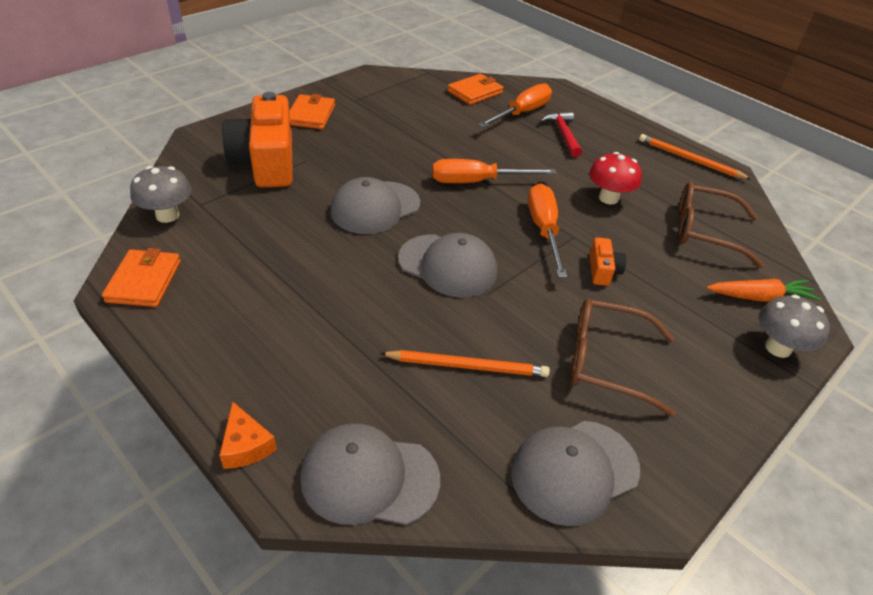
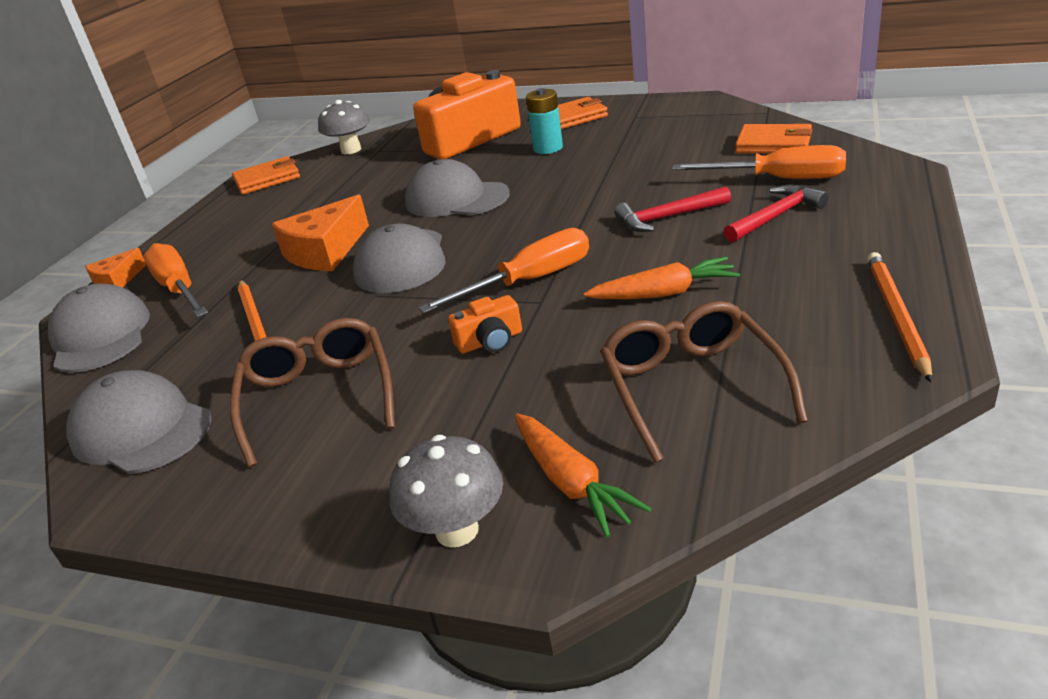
camera: 70 degrees right, 10 degrees down
orange screwdriver [432,159,557,183] -> orange screwdriver moved to [144,243,208,318]
red mushroom [589,152,642,204] -> orange carrot [583,256,740,299]
none -> orange cheese [272,195,369,271]
none -> turquoise battery [526,88,563,154]
none -> red hammer [615,186,731,232]

